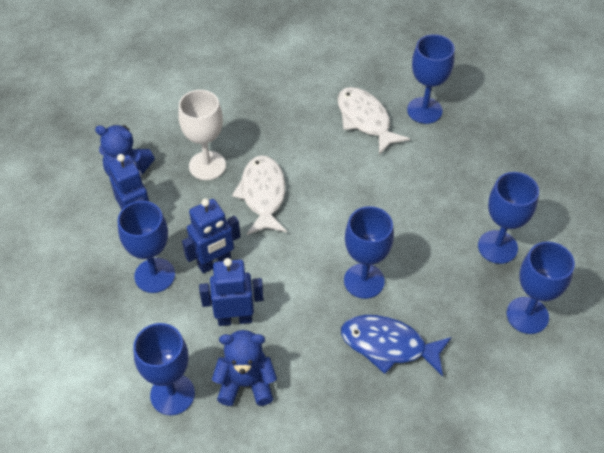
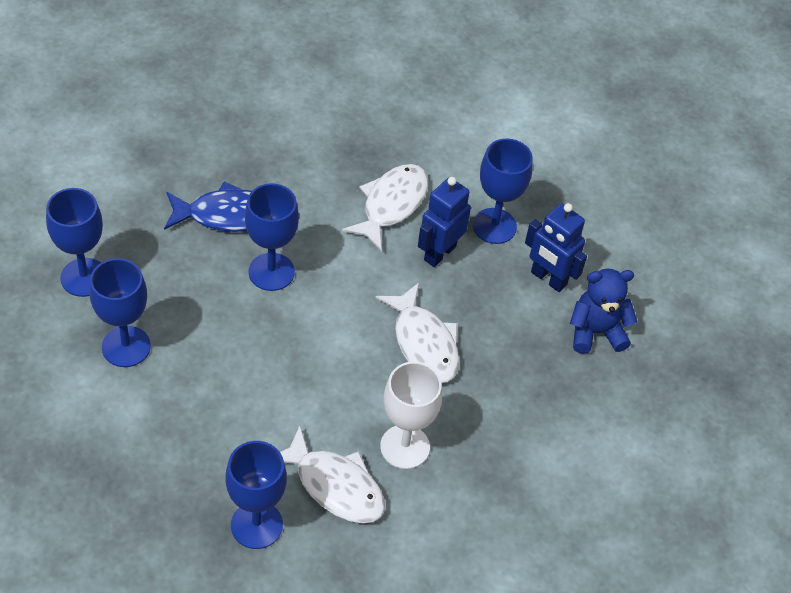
camera: 155 degrees right, 0 degrees up
blue goblet [133,323,195,415] -> none
white goblet [178,90,226,180] -> white goblet moved to [380,362,442,469]
blue robot [199,258,264,326] -> white fish [342,164,428,252]
blue teddy bear [212,330,277,406] -> none

